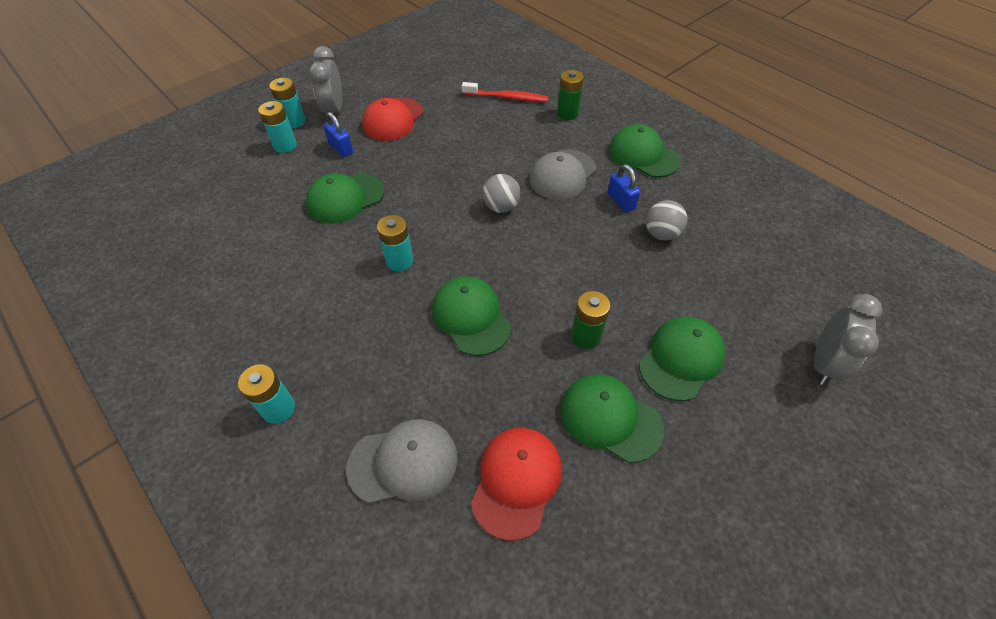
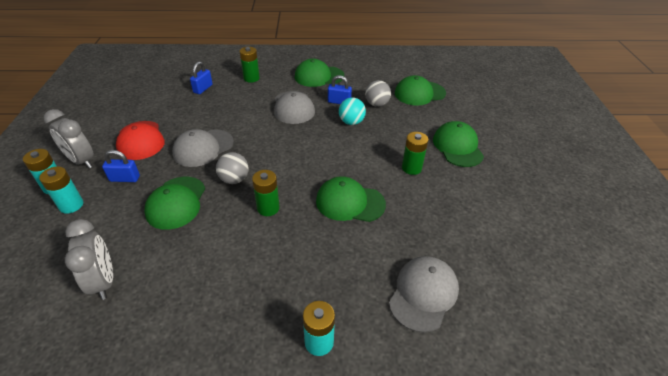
camera: 50 degrees left, 10 degrees down
turquoise battery [377,215,413,271] -> green battery [252,170,280,216]
red toothbrush [462,82,548,102] -> blue padlock [190,62,213,94]
red cap [471,428,562,541] -> none
grey ball [482,174,520,213] -> grey ball moved to [216,152,249,184]
green cap [560,374,664,463] -> green cap moved to [395,75,446,105]
grey clock [814,294,882,385] -> grey clock moved to [65,219,113,300]
none -> grey cap [172,129,234,167]
none -> turquoise ball [339,98,366,125]

